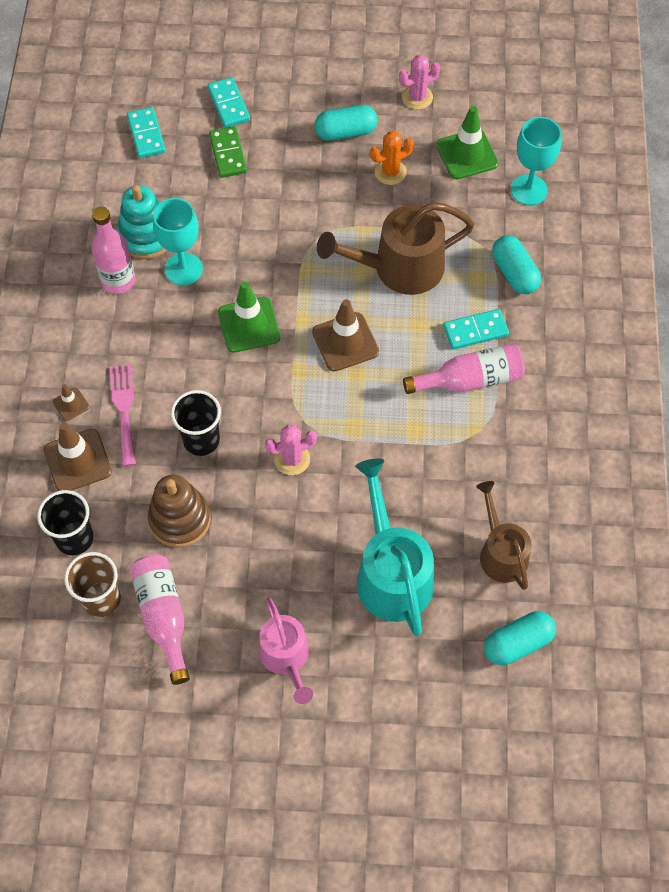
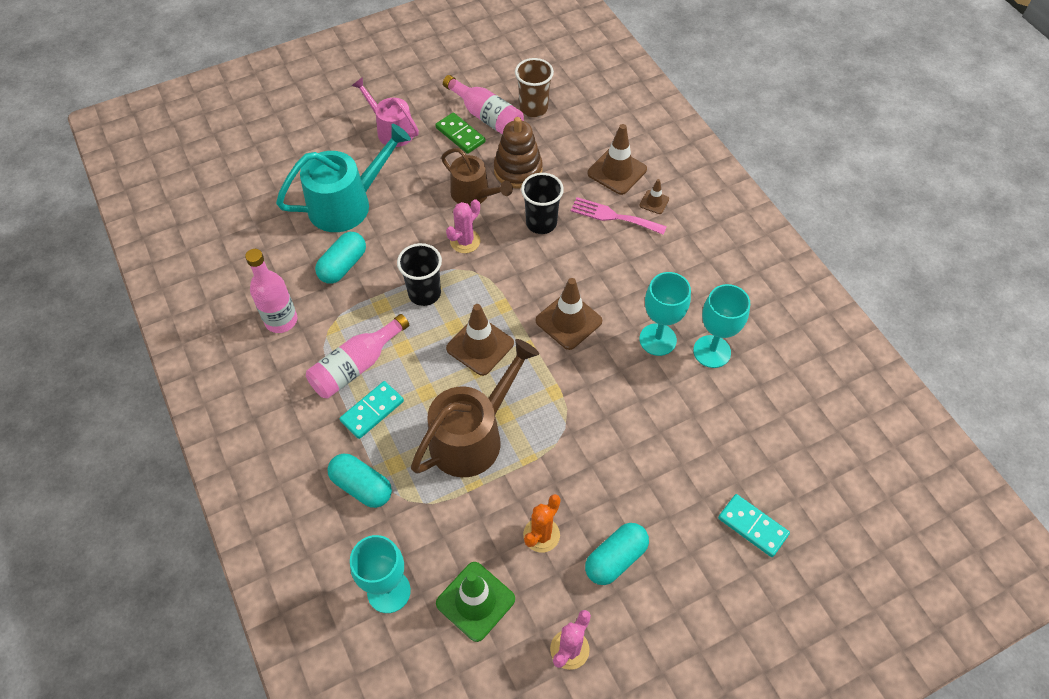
camera: 150 degrees right, 5 degrees down
black cup [37,490,94,555] -> black cup moved to [397,243,442,306]
pink bottle [92,207,136,294] -> pink bottle moved to [245,249,297,333]
pink fork [109,364,136,466] -> pink fork turned 150 degrees clockwise [571,197,667,235]
turquoise stacking toy [117,185,167,259] -> turquoise goblet [693,284,750,368]
turquoise domino [127,107,166,158] -> none
green domino [209,126,247,178] -> green domino moved to [435,112,486,154]
green traffic cone [218,282,280,353] -> brown traffic cone [536,278,602,350]
turquoise watering can [355,458,434,636] -> turquoise watering can turned 75 degrees counterclockwise [276,124,411,232]
brown watering can [476,481,532,590] -> brown watering can moved to [441,148,513,206]
turquoise capsule [484,611,556,665] -> turquoise capsule moved to [315,232,366,284]

